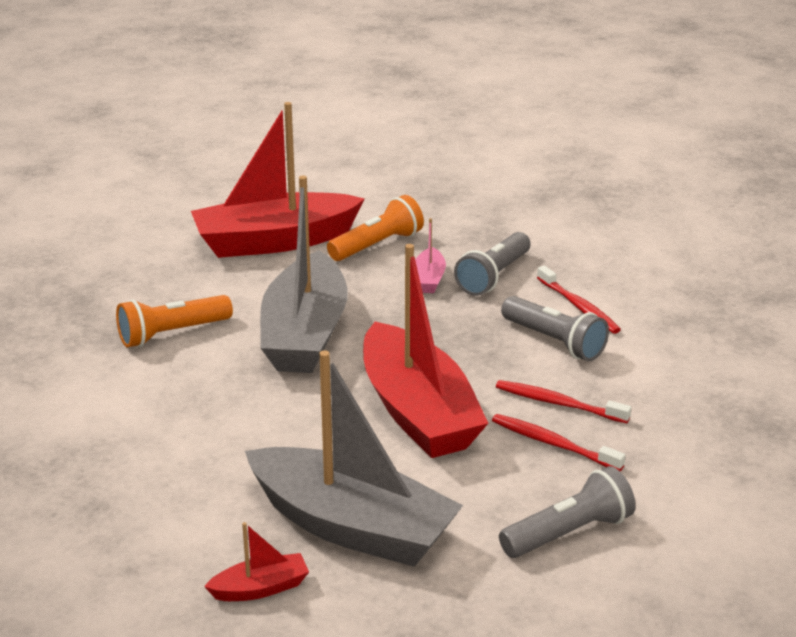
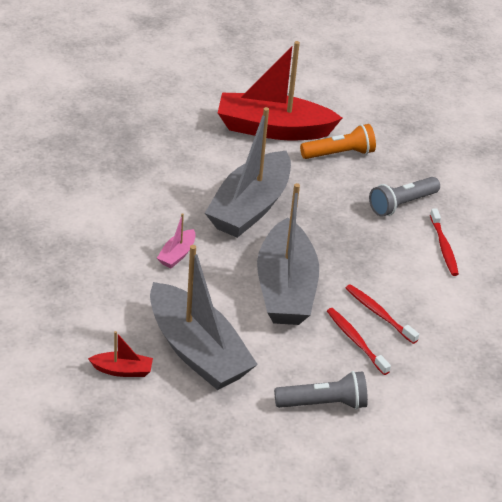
camera: 20 degrees right, 10 degrees up
orange flashlight [116,295,233,347] -> none
red boat [363,244,488,458] -> grey boat [257,183,319,325]
pink boat [415,218,446,293] -> pink boat moved to [157,213,196,268]
grey flashlight [501,296,609,361] -> none

